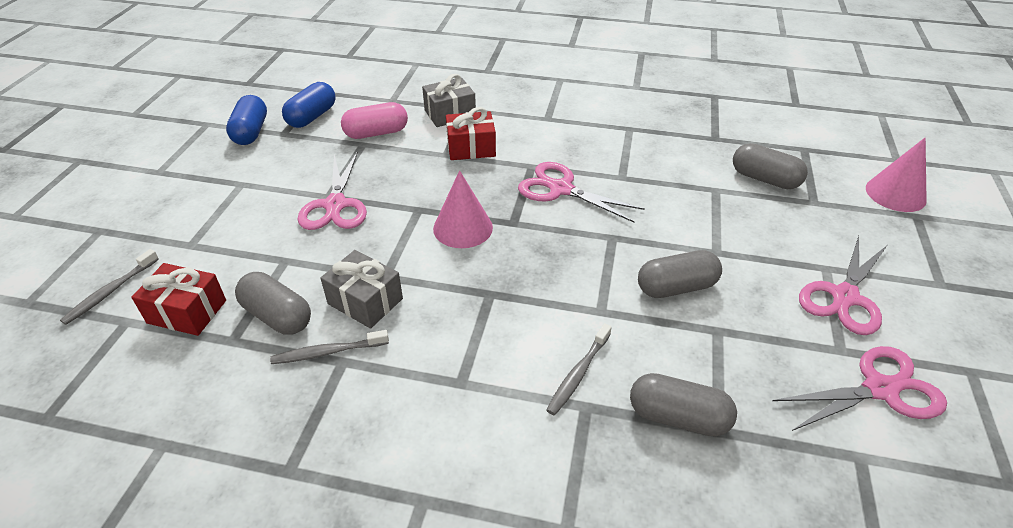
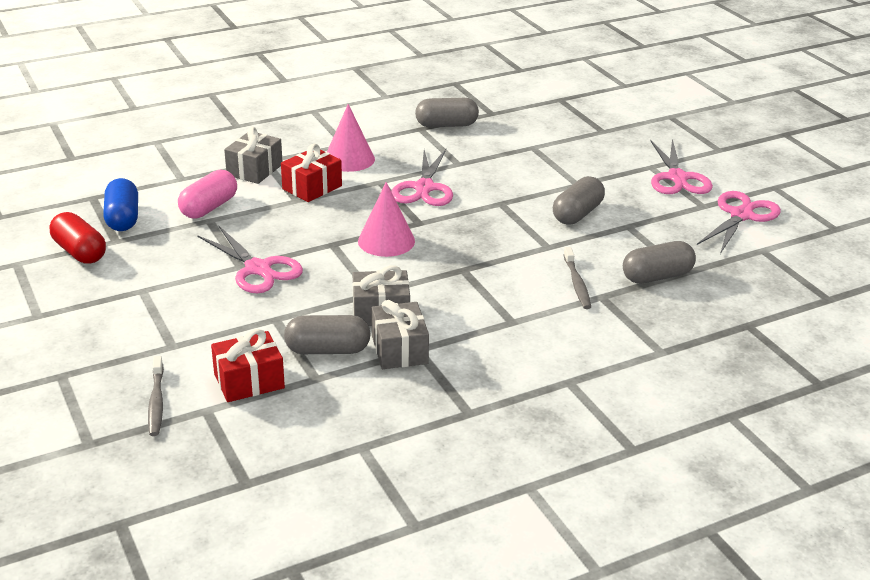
camera: 40 degrees left, 10 degrees down
blue capsule [226,95,267,145] -> red capsule [50,212,106,264]
grey toothbrush [270,330,389,364] -> grey gift [371,300,429,369]
pink scissors [518,162,645,222] -> pink scissors turned 75 degrees counterclockwise [391,149,453,206]
grey capsule [733,143,808,189] -> grey capsule moved to [415,98,479,127]
pink cone [866,137,927,212] -> pink cone moved to [327,104,375,172]

